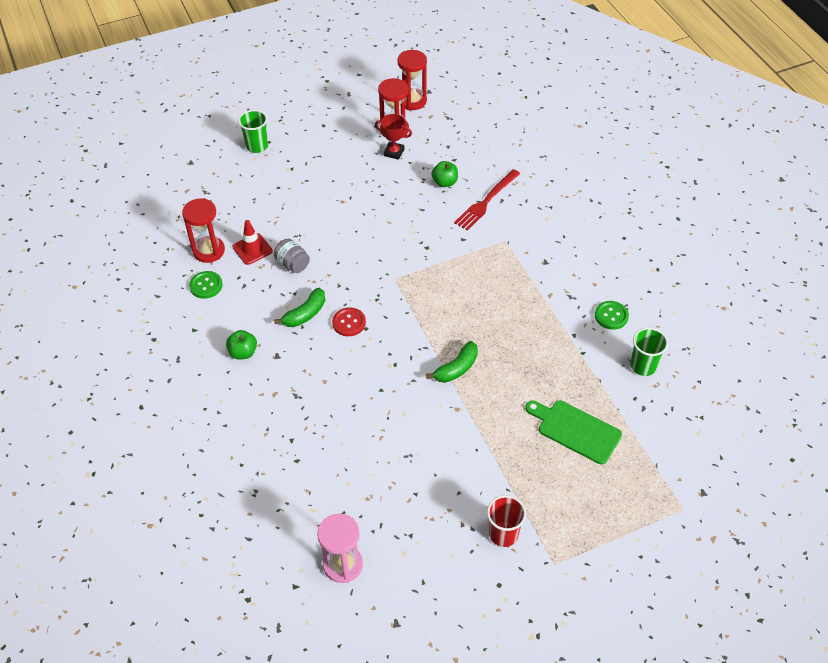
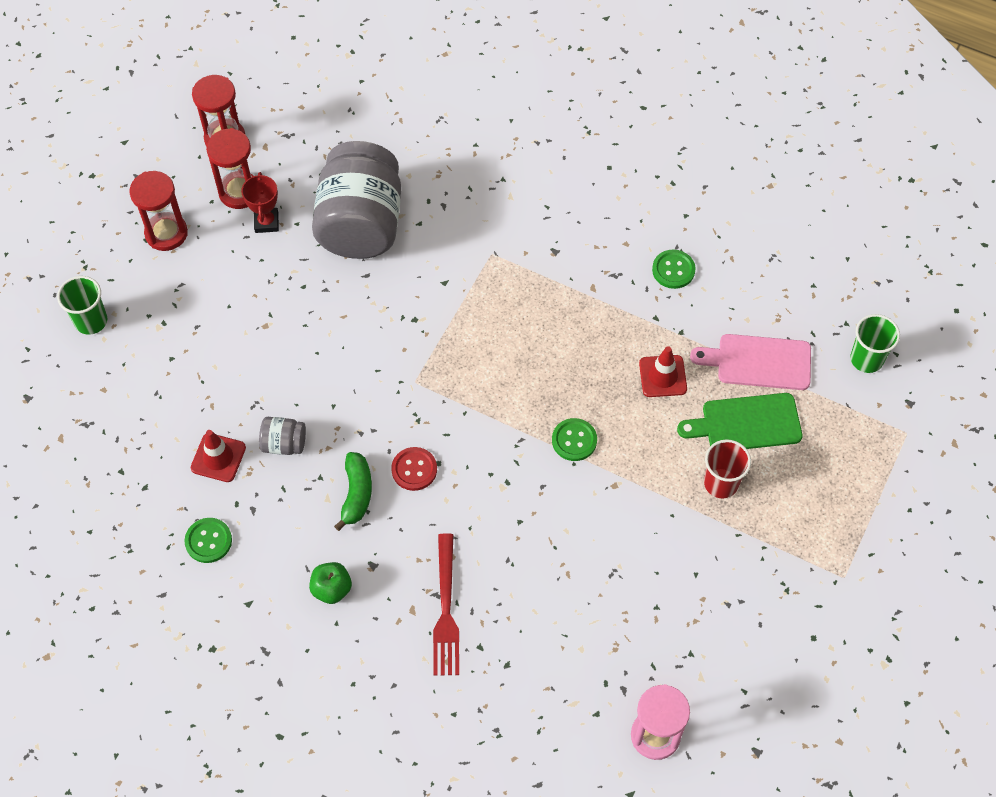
camera: 40 degrees left, 10 degrees up
red hourglass [182,198,225,263] -> red hourglass moved to [129,171,188,251]
red trophy [375,114,412,160] -> red trophy turned 75 degrees counterclockwise [241,172,279,233]
green banana [426,341,478,383] -> green button [552,418,597,461]
green apple [431,161,458,187] -> grey jar [312,141,401,259]
red fork [454,169,520,231] -> red fork moved to [433,533,459,676]
red cup [487,495,526,547] -> red cup moved to [704,439,751,498]
green cup [631,328,668,376] -> green cup moved to [850,314,900,373]
none -> red traffic cone [639,346,687,397]
none -> pink cutting board [690,334,811,390]

